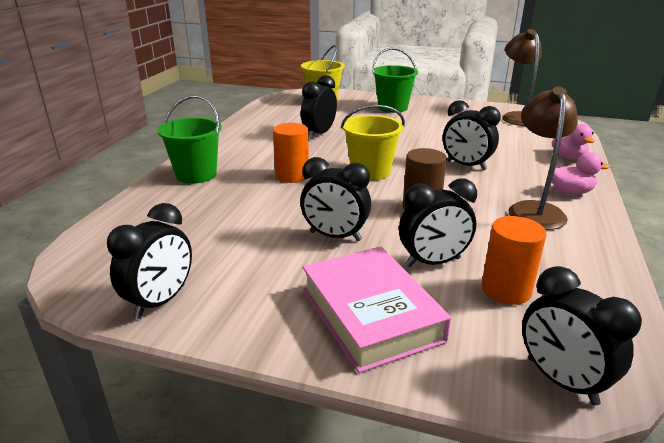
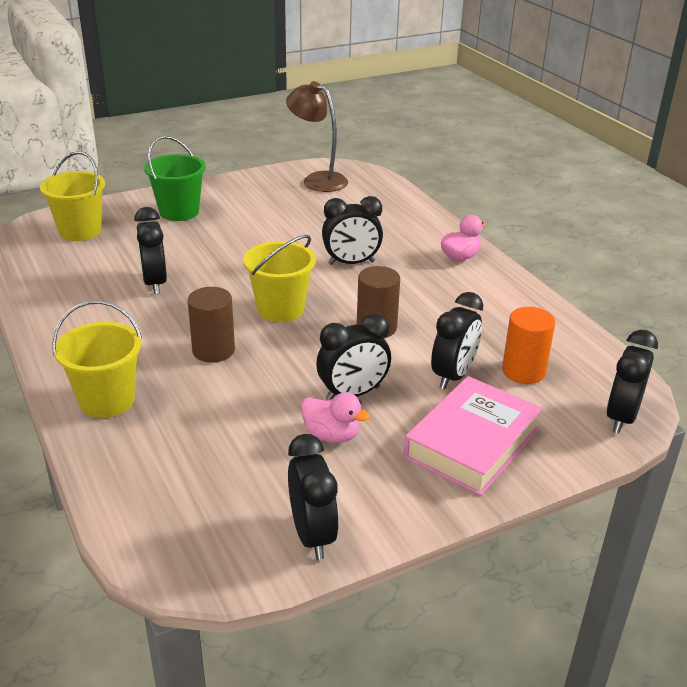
camera: 45 degrees left, 5 degrees up
green bucket [157,95,222,184] -> yellow bucket [52,300,142,418]
orange cylinder [273,123,309,183] -> brown cylinder [188,287,235,363]
pink book [302,246,451,373] -> pink book turned 75 degrees counterclockwise [403,376,543,496]
brown lamp [509,86,578,230] -> none
black clock [522,266,642,405] -> black clock turned 105 degrees clockwise [606,330,658,433]
pink duck [552,124,595,159] -> pink duck moved to [301,392,370,443]

